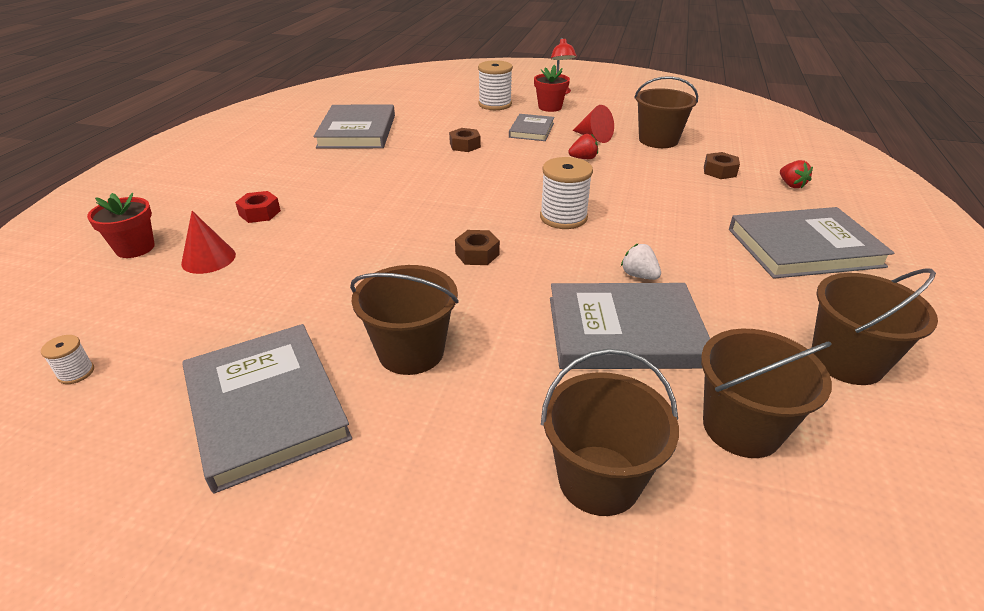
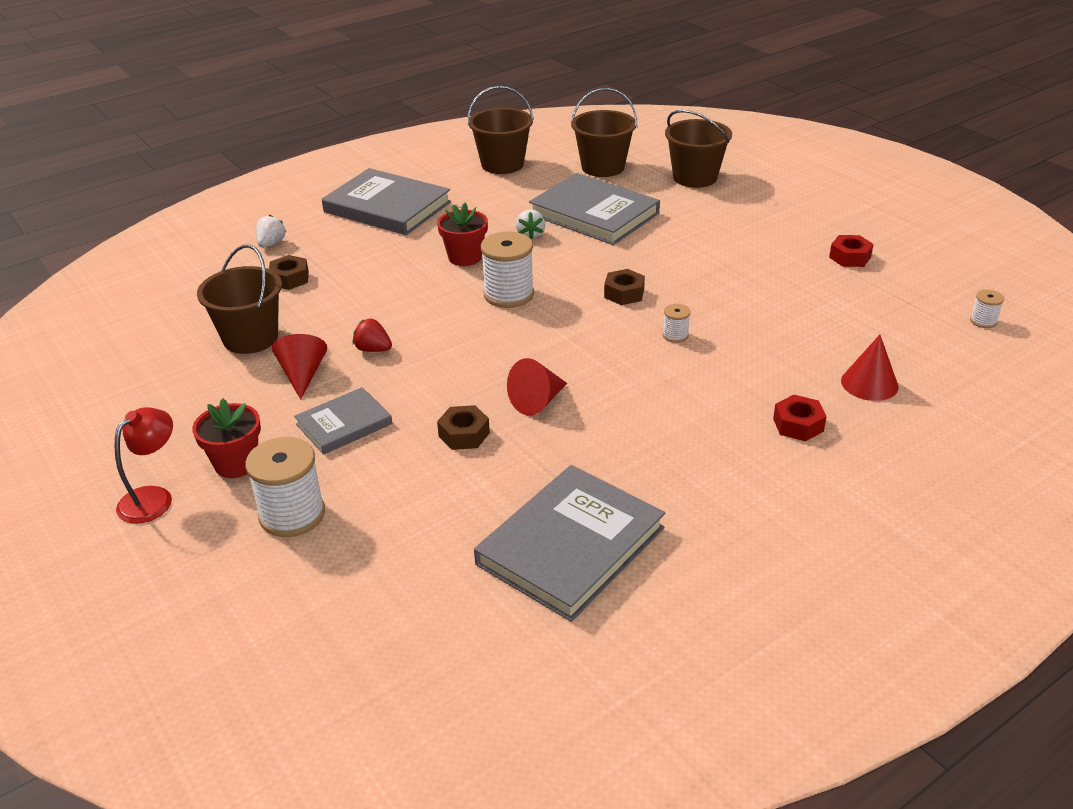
camera: 140 degrees left, 0 degrees up
red flower pot [87,193,155,258] -> red flower pot moved to [437,203,488,266]
grey book [182,324,352,493] -> red nut [829,235,874,267]
brown bucket [350,265,459,375] -> none
red strawberry [780,160,813,189] -> white strawberry [256,215,286,247]
none -> red cone [507,358,567,416]
none -> white spool [663,304,691,343]

